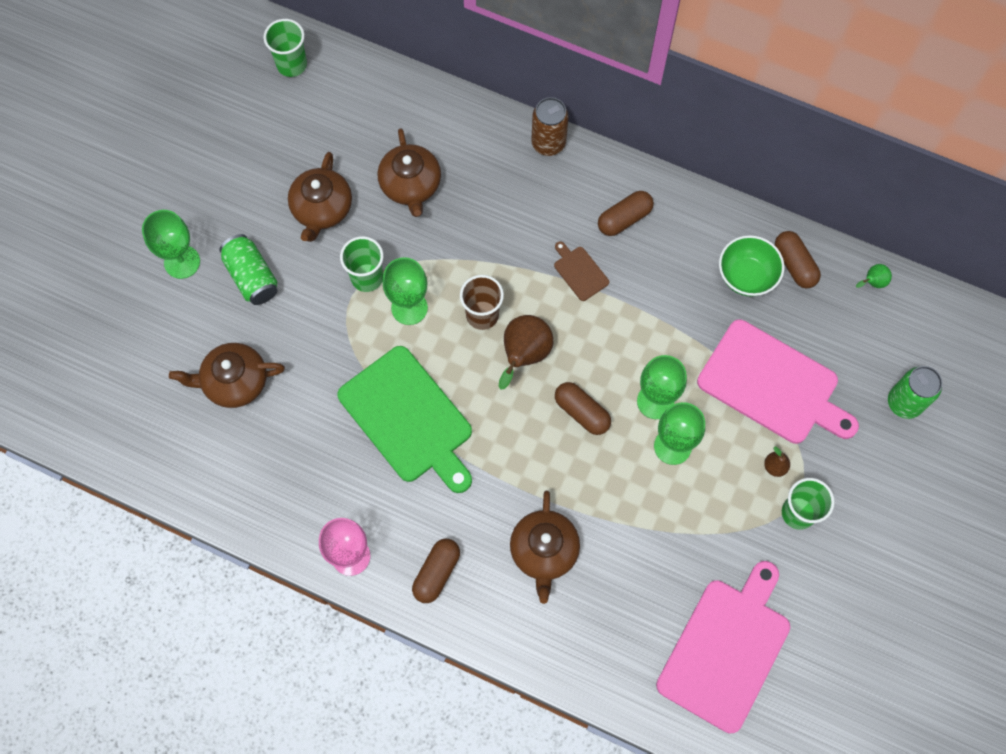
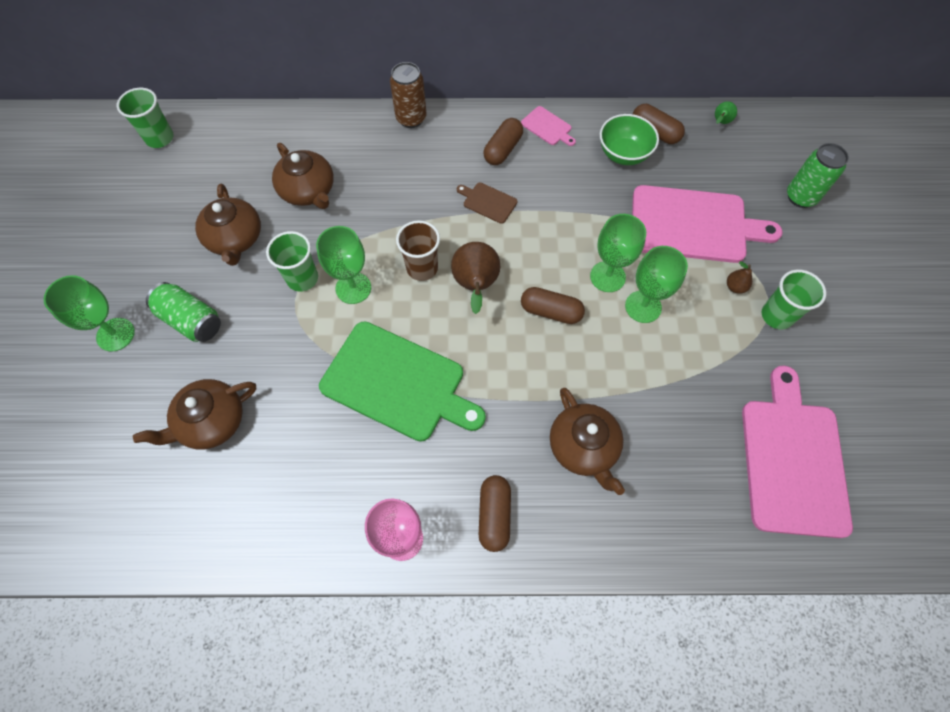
camera: 25 degrees left, 5 degrees down
none -> pink cutting board [521,106,576,146]

